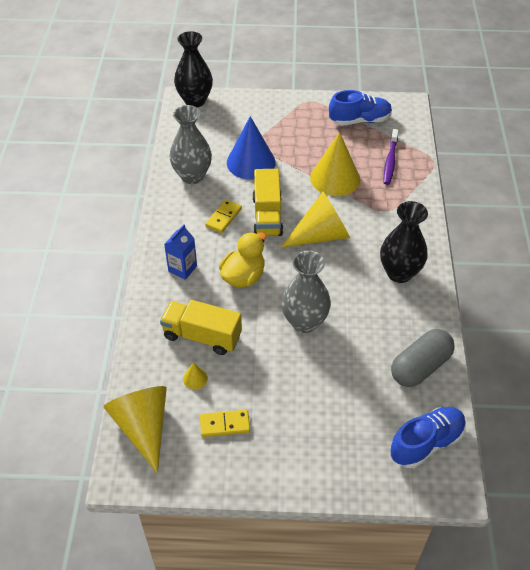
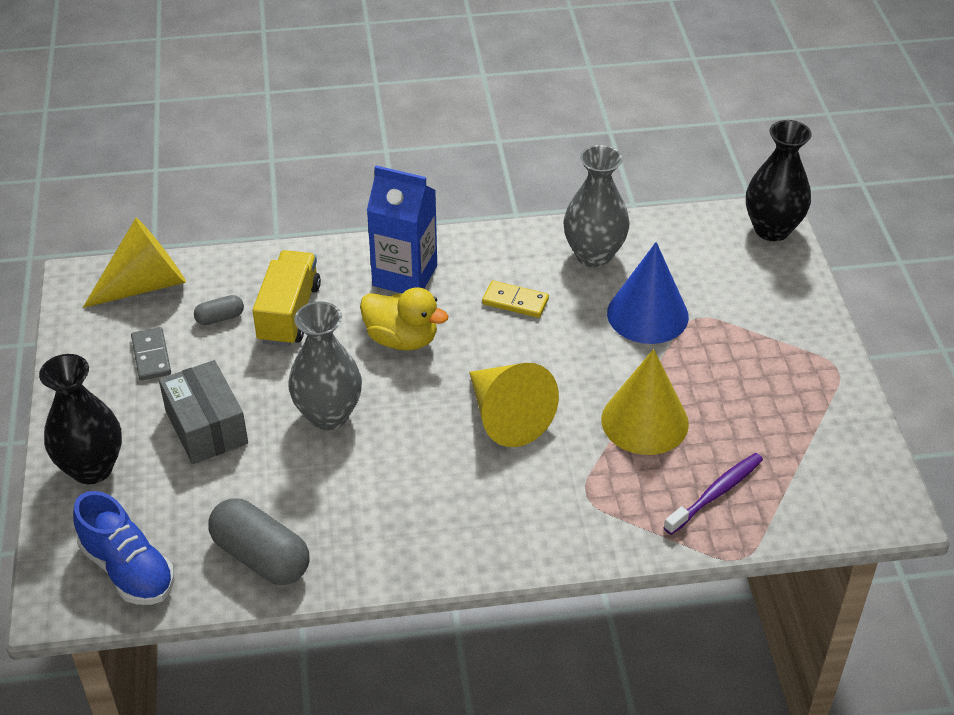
camera: 80 degrees right, 5 degrees down
blue carton [164,224,197,280] -> blue carton [367,166,437,294], size x1.67
yellow cone [183,362,208,389] -> grey capsule [194,295,244,325]
yellow domino [200,410,250,437] -> grey domino [131,327,171,381]
yellow truck [253,169,283,236] -> none
blue shoe [329,90,392,126] -> none
black vase [380,201,428,283] -> black vase moved to [39,354,122,484]
purple toothbrush [384,129,399,185] -> purple toothbrush turned 135 degrees clockwise [663,453,763,535]
none -> grey box [159,360,248,464]

